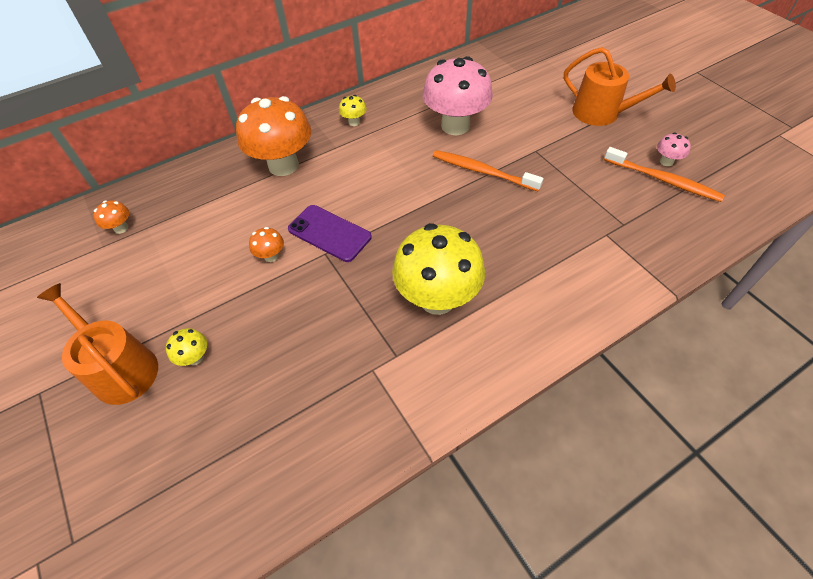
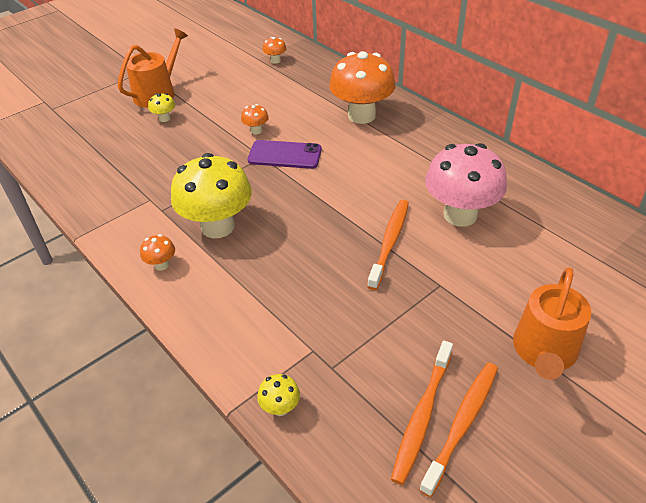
camera: 80 degrees right, 10 degrees down
purple phone [288,205,372,262] -> purple phone turned 75 degrees clockwise [248,140,322,169]
yellow mushroom [339,95,367,126] -> yellow mushroom moved to [257,374,300,416]
pink mushroom [657,133,691,166] -> orange toothbrush [419,362,498,497]
none -> orange mushroom [140,234,175,270]

